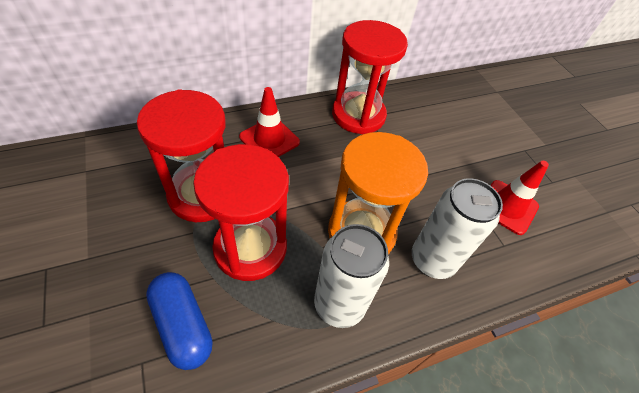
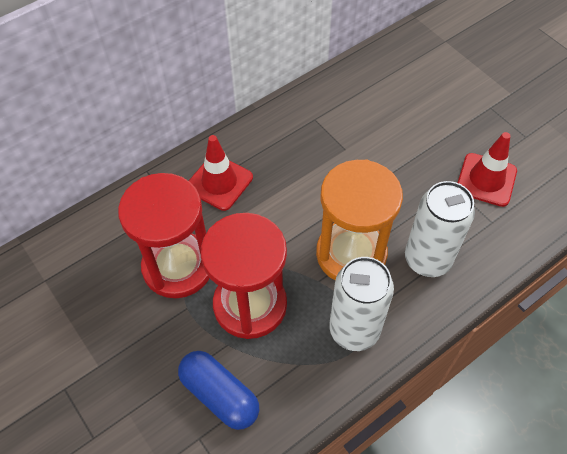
camera: 10 degrees left, 5 degrees up
red hourglass [332,20,408,134] -> none

